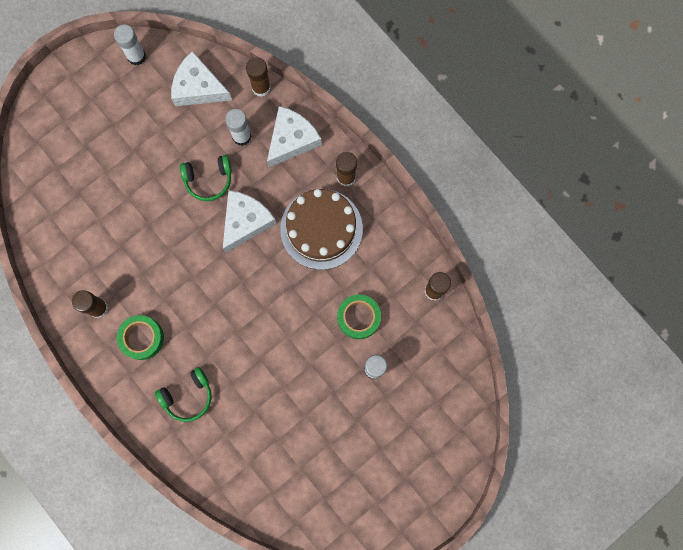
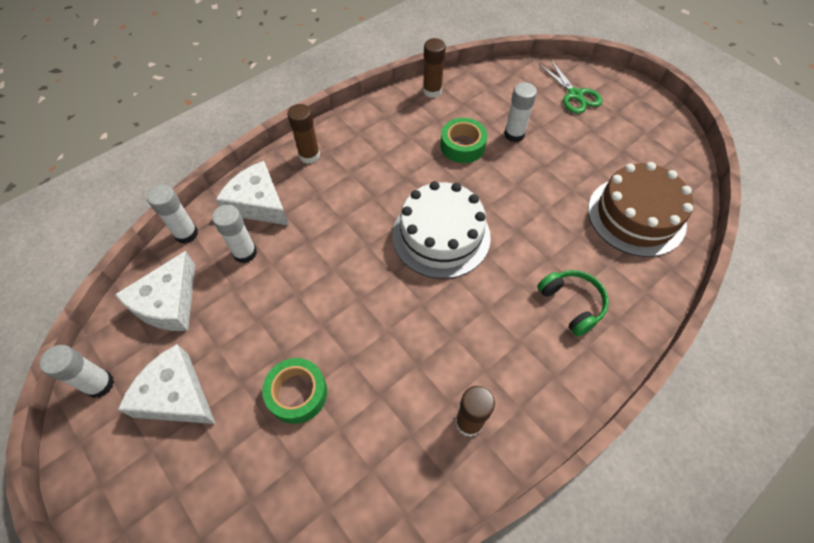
camera: 90 degrees left, 20 degrees down
green tape [117,315,164,360] -> green tape moved to [262,358,327,424]
green headphones [180,155,232,201] -> none
white cheese [223,190,277,253] -> white cheese moved to [118,344,216,424]
brown glue stick [246,57,271,97] -> white glue stick [147,185,198,244]
brown cake [280,189,363,270] -> brown cake moved to [588,162,693,257]
none -> white cake [392,181,491,279]
none -> green scissors [539,59,603,114]

